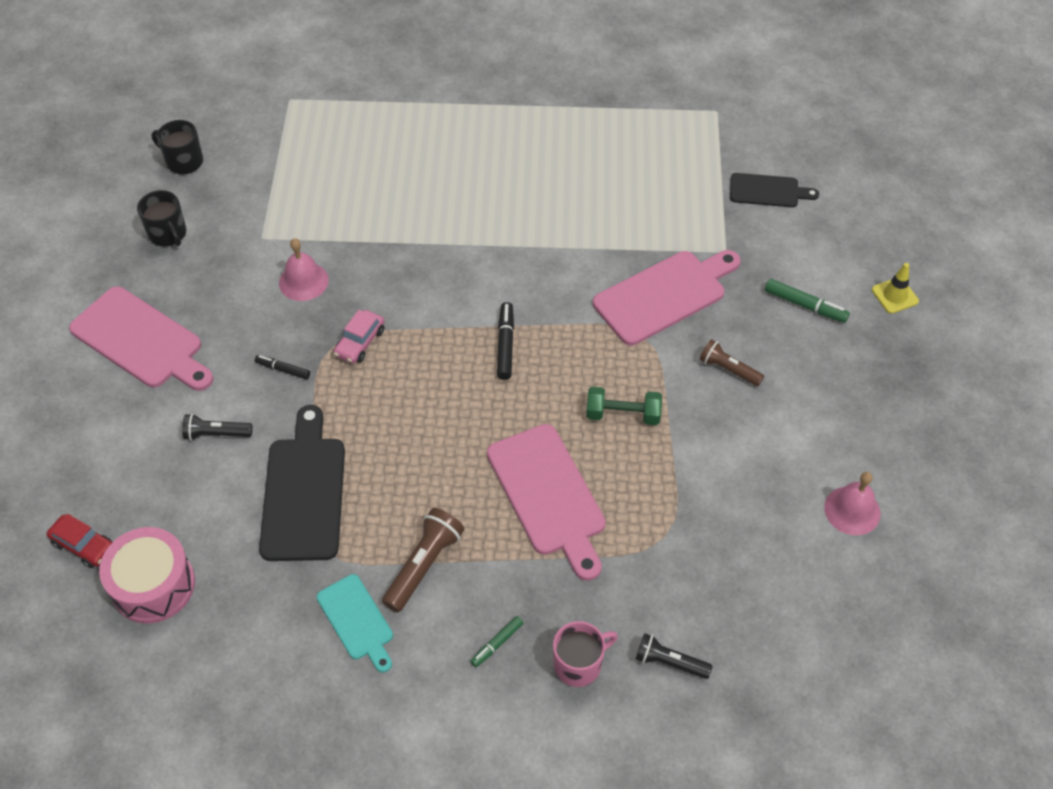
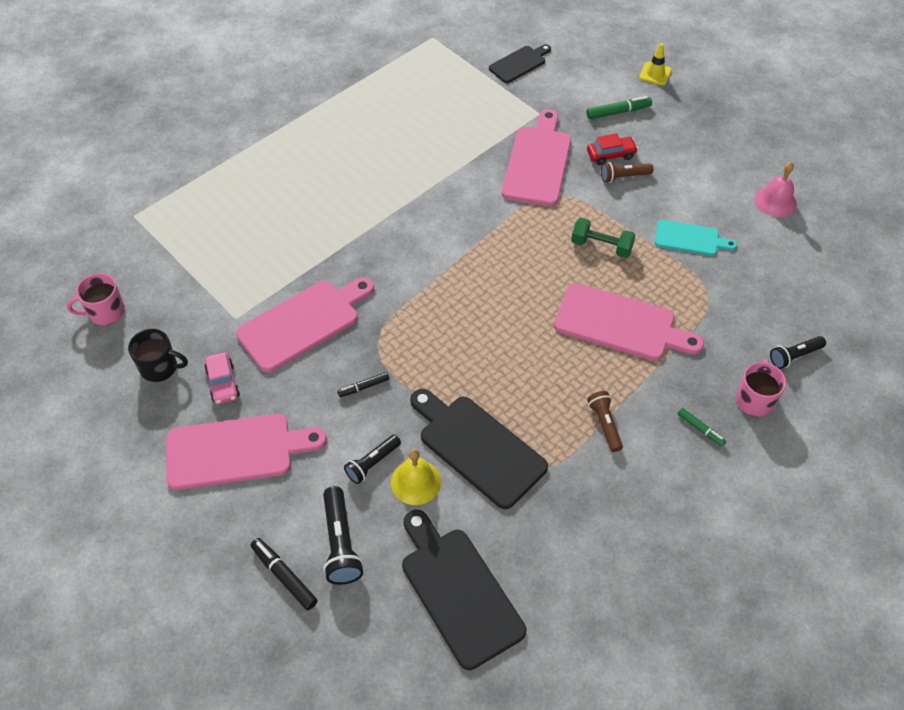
camera: 45 degrees left, 0 degrees up
red car [47,514,112,568] -> red car moved to [587,133,638,165]
pink drum [99,527,195,624] -> black cutting board [402,510,526,670]
black mug [151,120,203,174] -> pink mug [67,273,125,325]
pink bell [279,238,329,301] -> pink cutting board [236,277,374,372]
turquoise cutting board [317,574,393,672] -> turquoise cutting board moved to [655,220,737,256]
pink car [334,310,385,364] -> pink car moved to [204,352,240,404]
brown flashlight [382,508,464,612] -> brown flashlight [587,391,623,452], size x0.67
green marker [470,616,523,667] -> green marker turned 45 degrees counterclockwise [678,408,726,446]
black marker [497,302,514,380] -> black marker moved to [251,538,318,610]
green dumbbell [586,387,662,425] -> green dumbbell turned 60 degrees clockwise [571,218,636,258]
none -> black flashlight [323,486,364,585]
none -> yellow bell [391,449,441,505]

